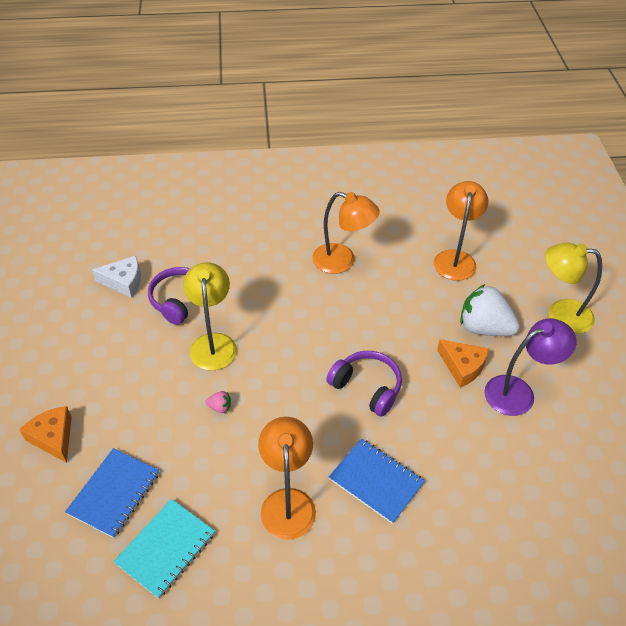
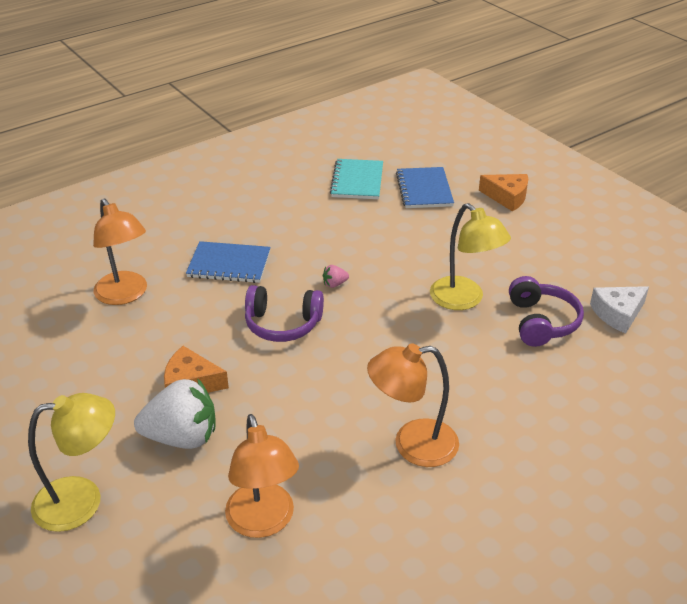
camera: 150 degrees right, 10 degrees down
pink strawberry [205,391,231,413] -> pink strawberry moved to [323,265,349,288]
orange lamp [258,417,316,540] -> orange lamp moved to [93,199,147,305]
purple lamp [484,318,577,416] -> none

